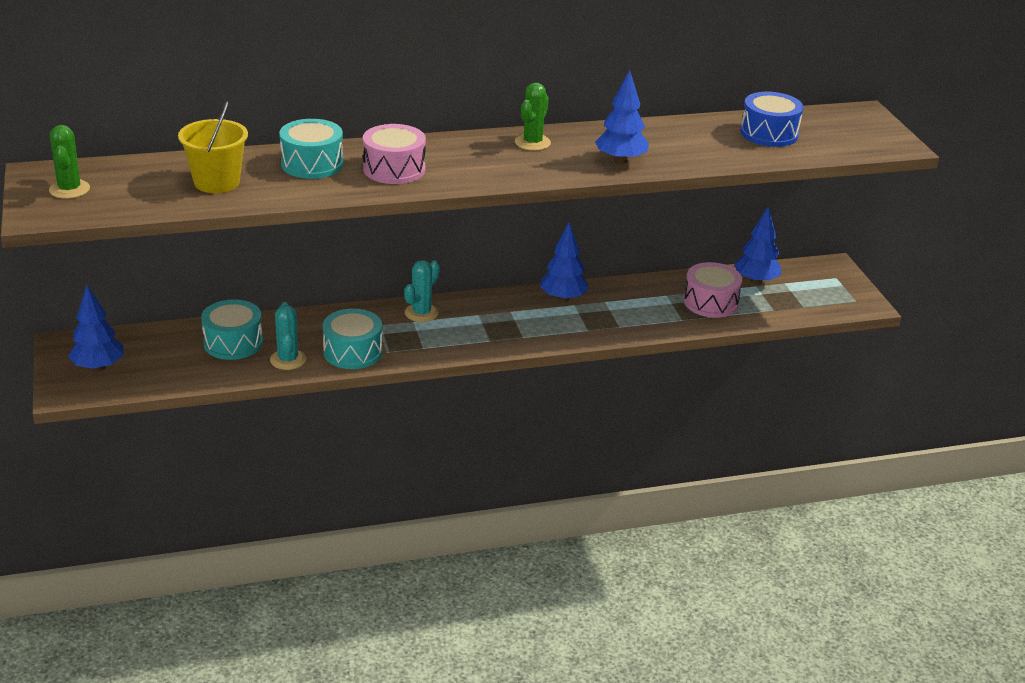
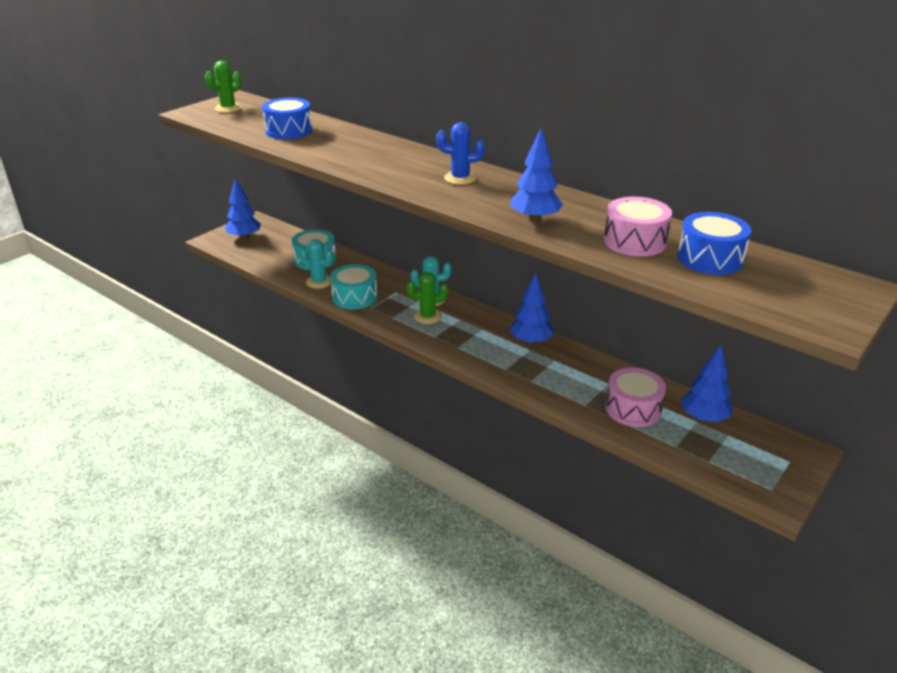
camera: 55 degrees right, 0 degrees up
yellow bucket [178,101,248,193] -> blue drum [262,98,313,139]
turquoise cactus [270,302,306,370] -> turquoise cactus turned 75 degrees clockwise [300,239,333,289]
turquoise drum [279,119,343,179] -> none
pink drum [363,124,426,184] -> pink drum moved to [604,197,672,257]
green cactus [515,83,551,151] -> green cactus moved to [406,272,448,324]
none -> blue cactus [437,122,485,185]

